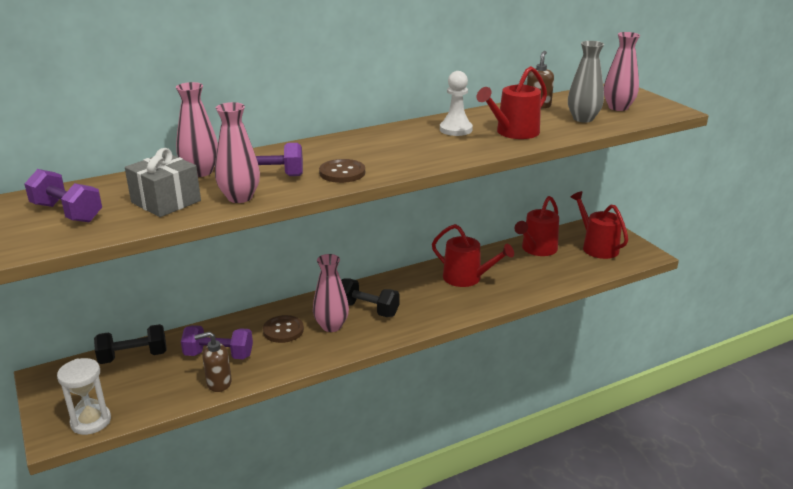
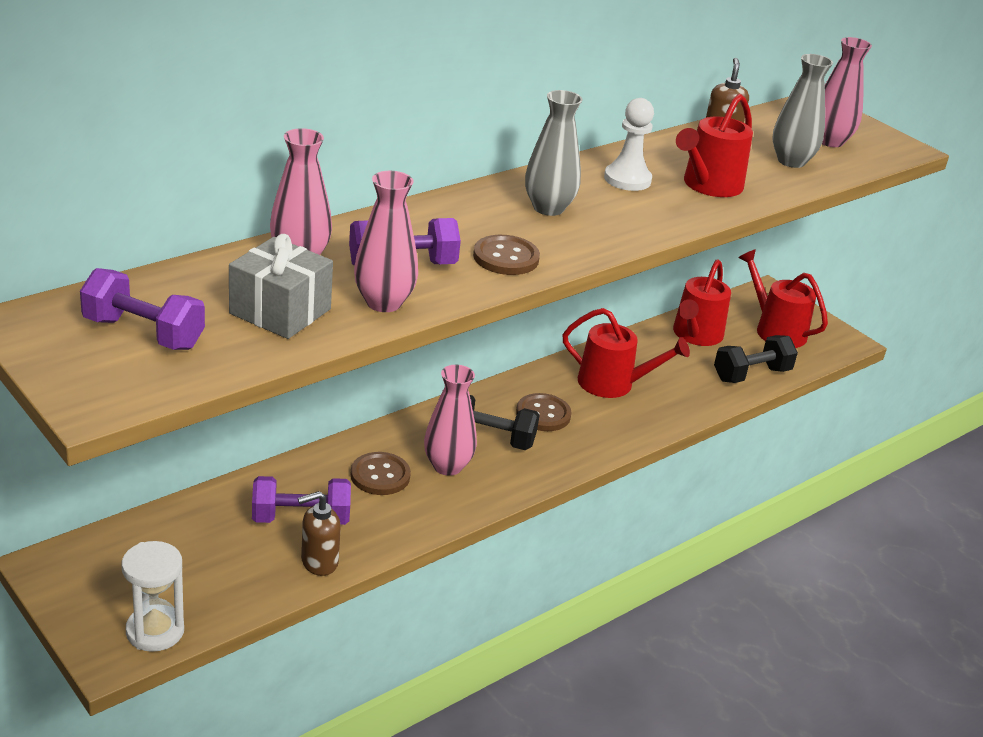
camera: 15 degrees left, 5 degrees up
black dumbbell [94,324,167,364] -> black dumbbell moved to [714,335,798,383]
none -> brown button [516,393,571,431]
none -> grey vase [525,90,582,216]

